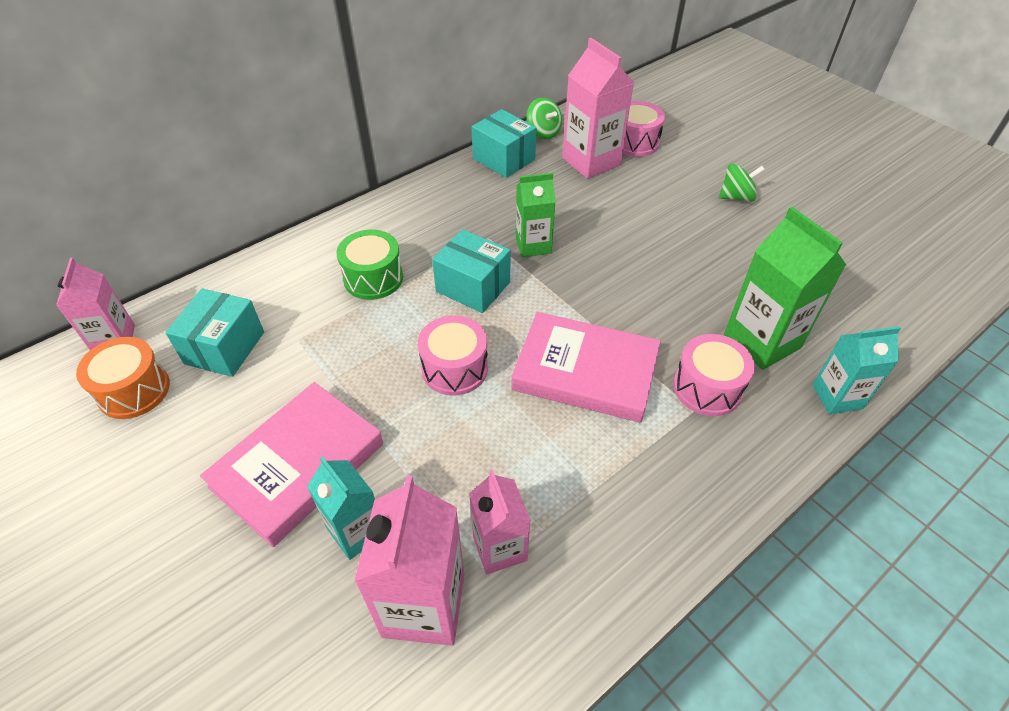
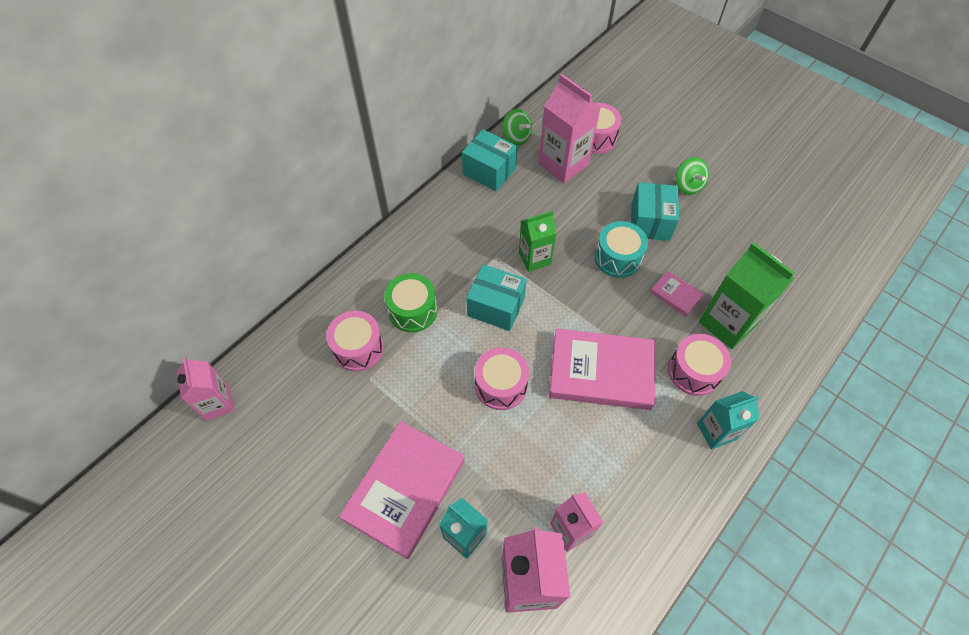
camera: 10 degrees left, 10 degrees up
orange drum [76,337,170,419] -> none
turquoise box [165,288,264,377] -> turquoise box moved to [631,182,679,241]
green spinning top [719,164,765,202] -> green spinning top turned 90 degrees clockwise [676,157,709,195]
turquoise carton [812,326,901,414] -> turquoise carton moved to [697,391,760,449]
none -> pink drum [326,311,384,372]
none -> turquoise drum [595,221,648,278]
none -> pink book [650,271,704,317]

